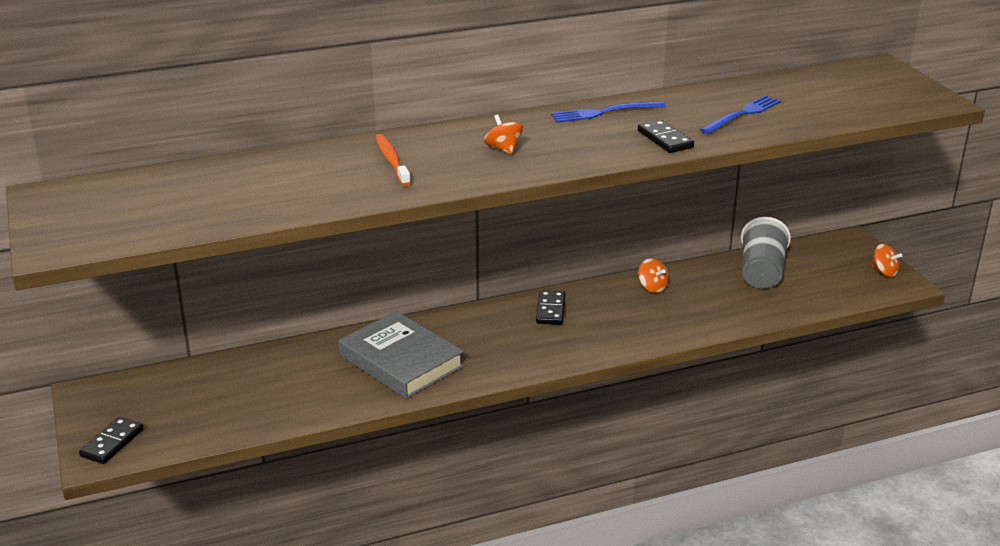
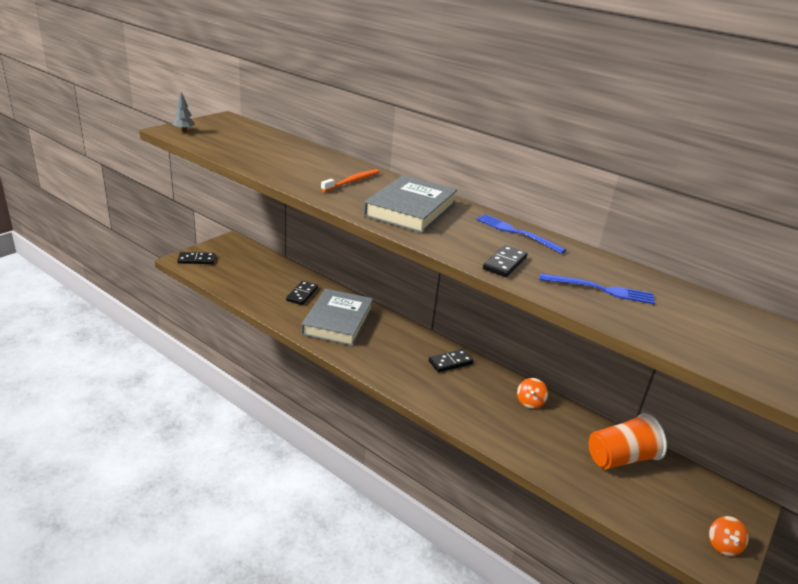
camera: 55 degrees right, 0 degrees up
orange spinning top [484,114,523,155] -> grey book [363,175,457,233]
grey cup [741,217,791,289] -> orange cup [589,413,667,469]
none -> grey tree [173,92,195,132]
none -> black domino [286,281,318,305]

